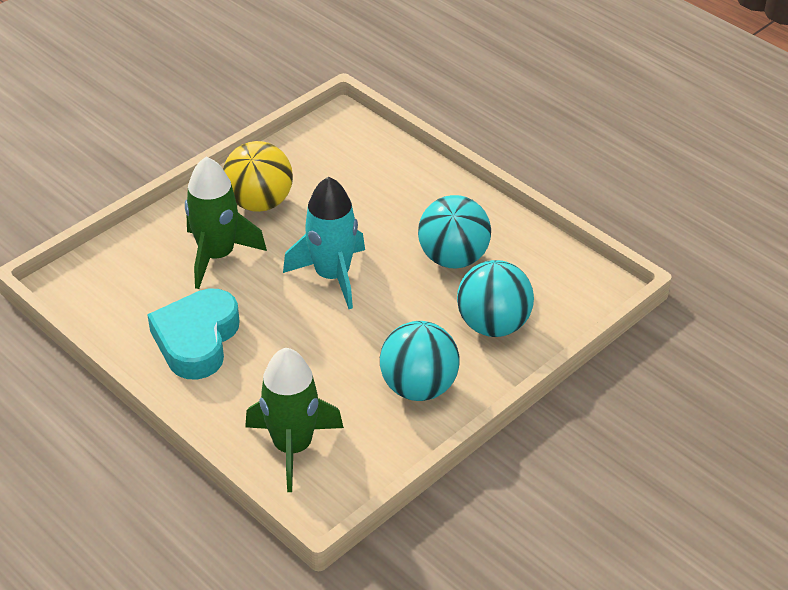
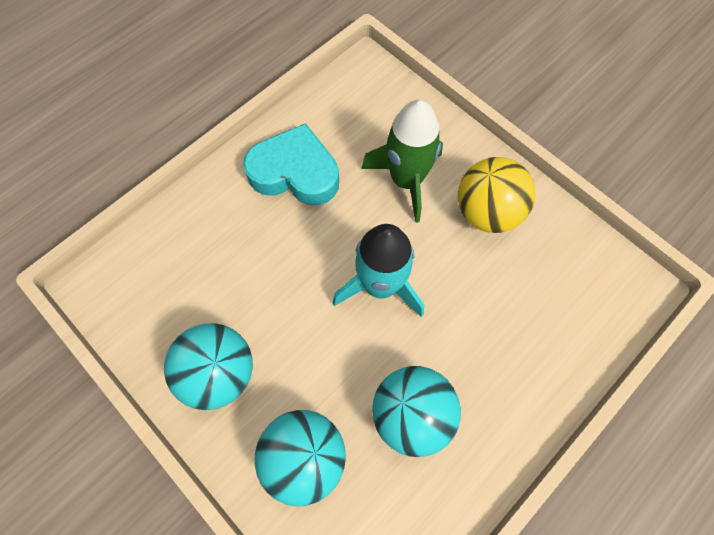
camera: 90 degrees right, 25 degrees up
green rocket [245,348,344,492] -> none

